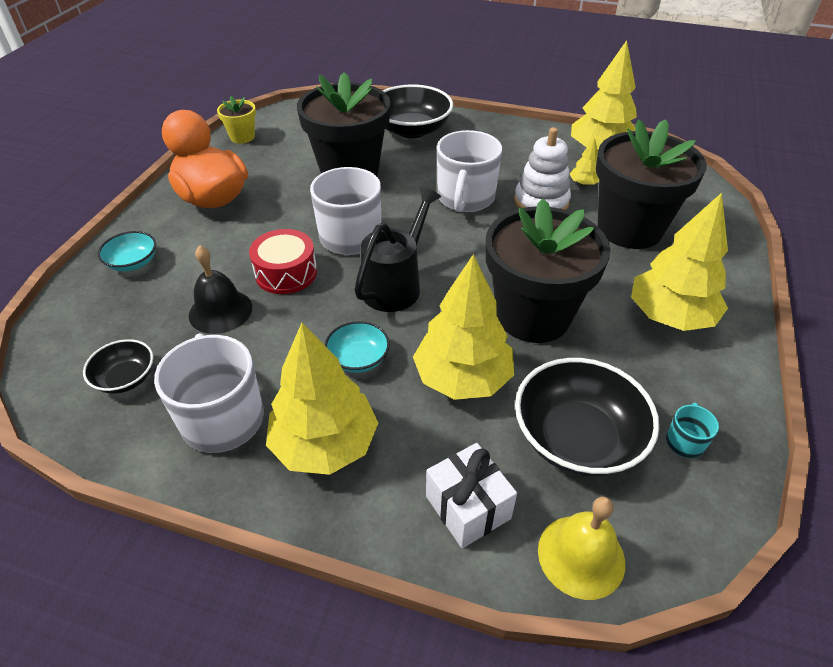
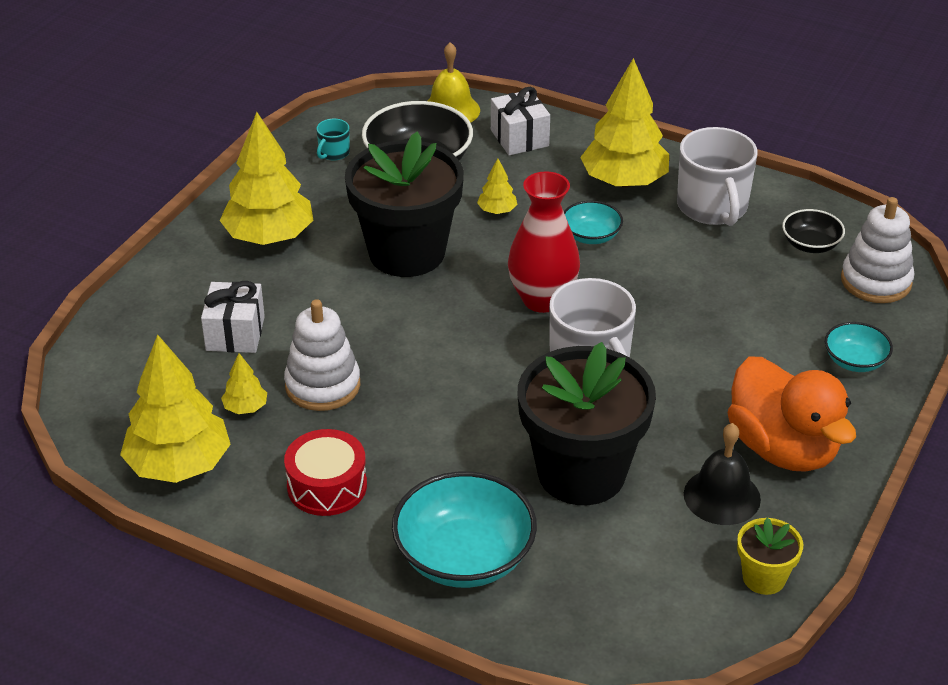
camera: 170 degrees left, 5 degrees down
black bell [189,245,252,334] -> black bell moved to [684,423,761,525]
red drum [249,229,317,294] -> red drum moved to [284,429,367,516]
black watering can [354,187,441,312] -> red vase [508,171,580,313]
black bowl [382,84,453,138] -> turquoise bowl [392,472,537,588]
yellow tree [413,254,514,400] -> yellow tree [477,158,518,214], size x0.44
white mug [437,130,502,212] -> none
black flower pot [596,119,707,249] -> white gift [201,281,265,353]
none -> white stacking toy [841,197,914,303]

